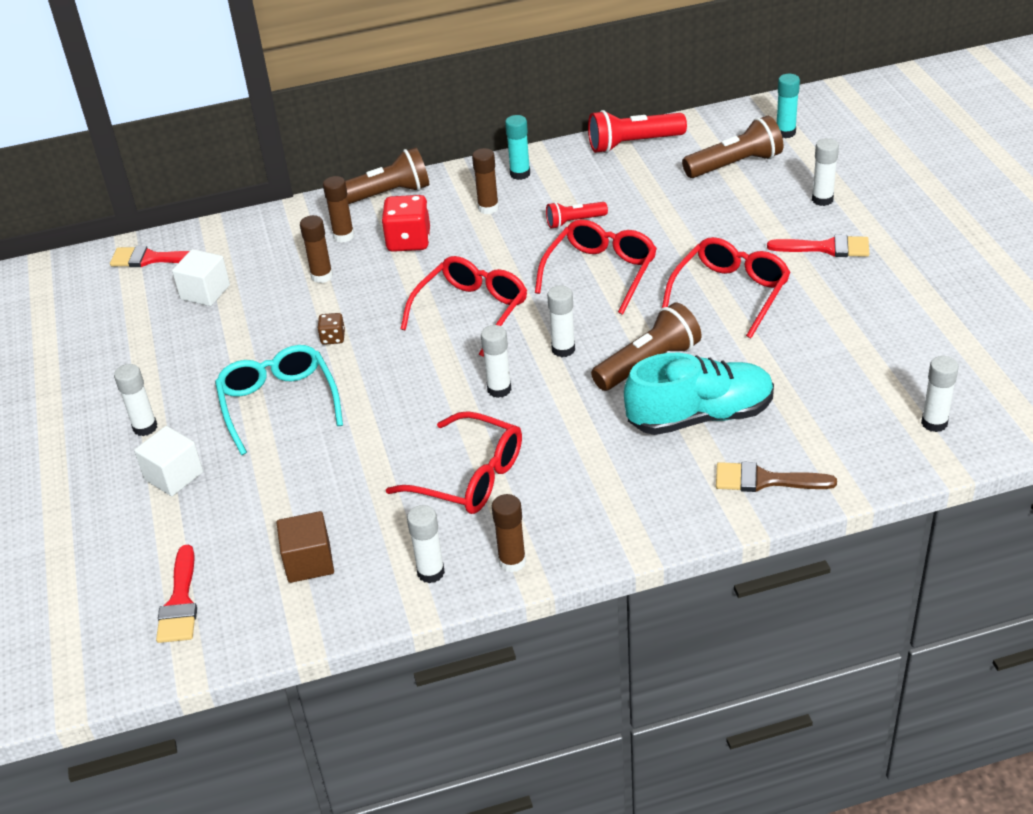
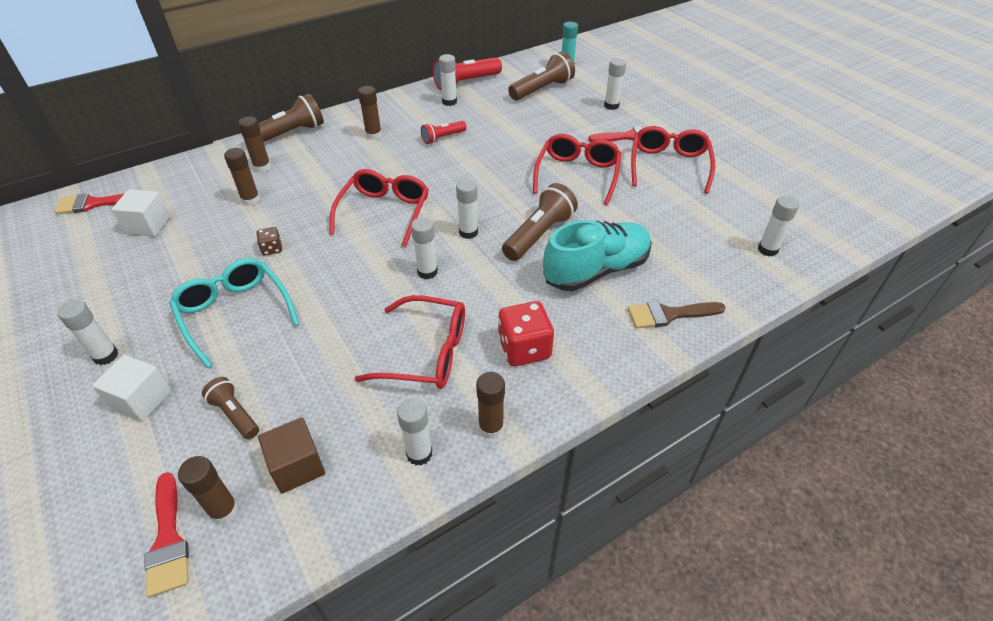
camera: 20 degrees left, 5 degrees up
red dice [382,195,430,252] -> red dice moved to [498,301,554,366]
turquoise glue stick [505,115,530,180] -> none
red glasses [535,219,657,315] -> red glasses moved to [631,126,715,194]
none -> brown glue stick [178,456,238,524]
none -> brown flashlight [202,377,259,439]
none -> white glue stick [439,54,457,106]

